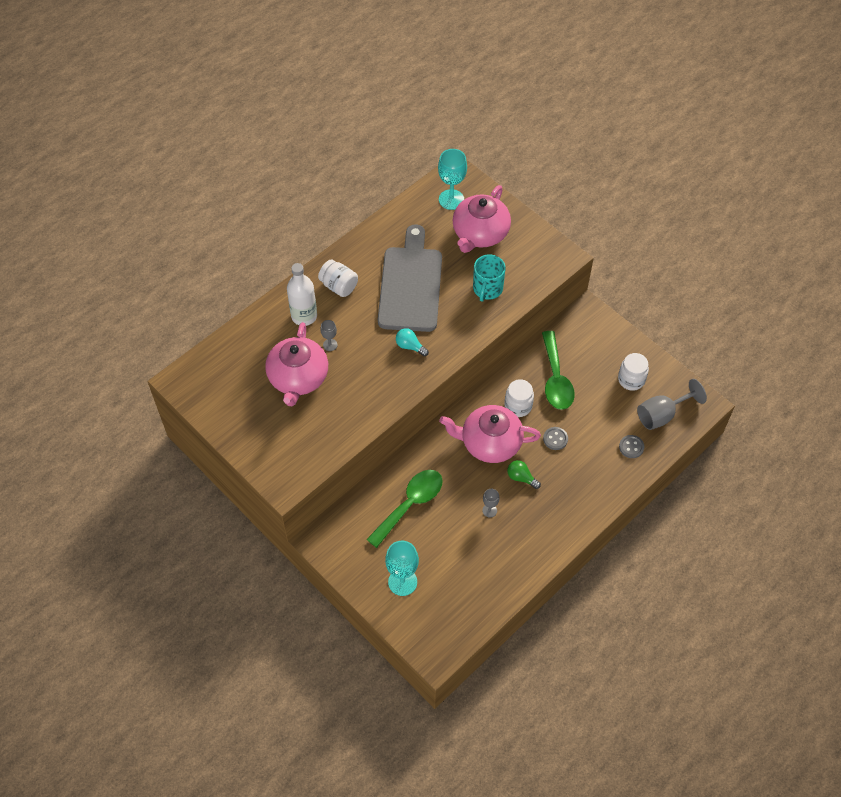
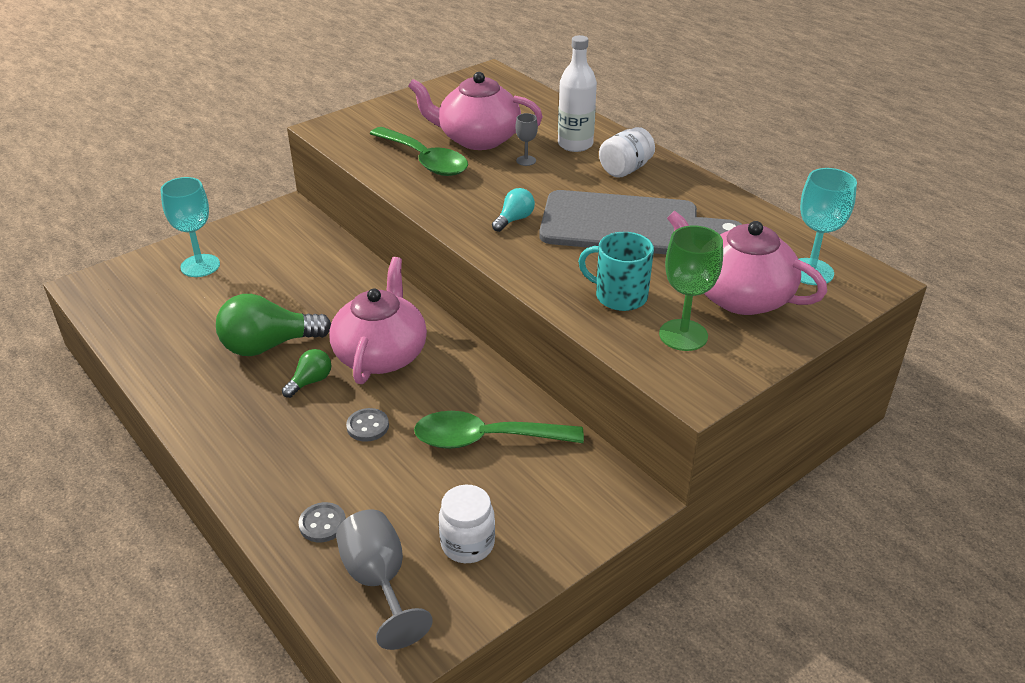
camera: 95 degrees right, 20 degrees down
green spoon [366,470,443,548] -> green spoon moved to [370,127,468,176]
grey goblet [482,489,499,518] -> green light bulb [216,294,331,356]
white jar [505,379,534,417] -> none
none -> green goblet [659,226,723,351]

